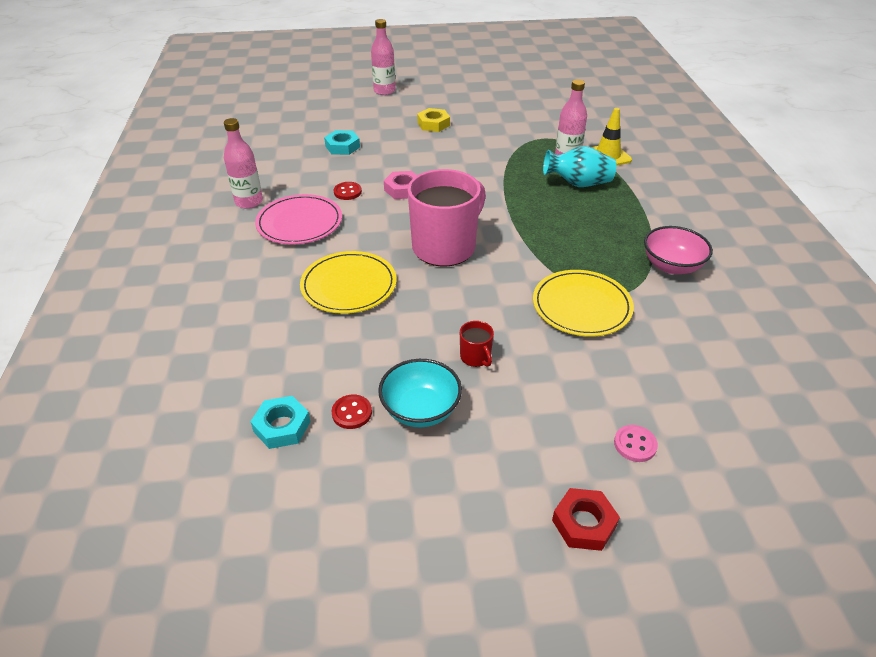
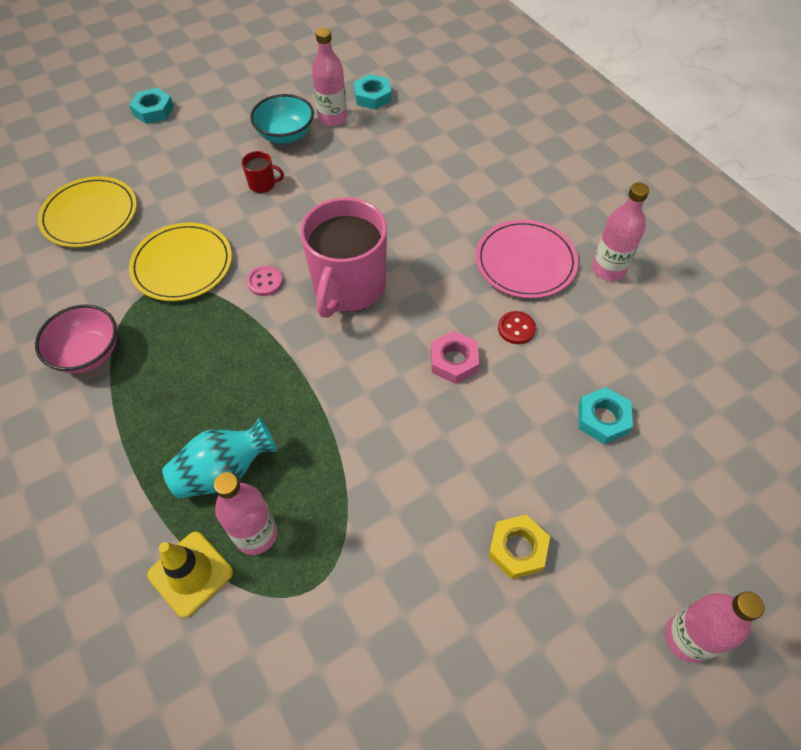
camera: 155 degrees right, 15 degrees up
yellow plate [300,251,396,314] -> yellow plate moved to [38,176,137,247]
red button [332,395,372,429] -> pink bottle [312,28,347,126]
red mug [460,321,494,367] -> red mug turned 150 degrees clockwise [242,151,284,193]
red nut [552,488,620,551] -> turquoise nut [129,88,174,124]
pink button [614,425,658,462] -> pink button moved to [247,265,283,296]

